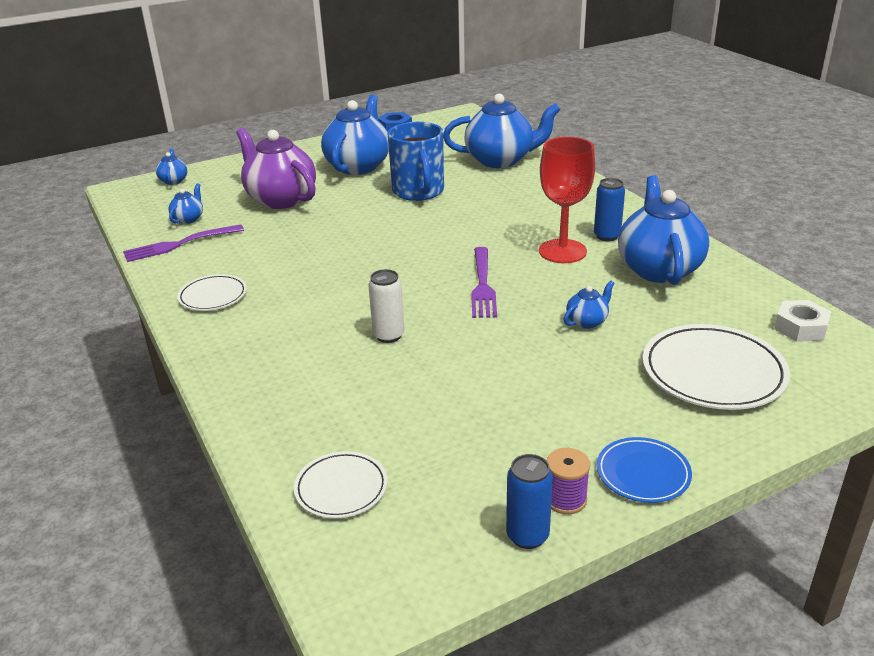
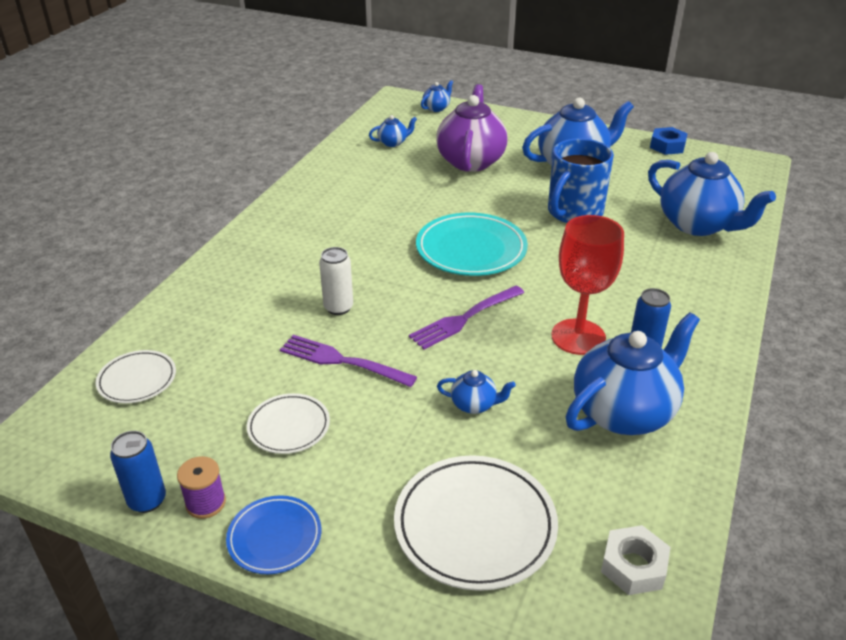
camera: 50 degrees right, 5 degrees up
purple fork [123,224,244,262] -> purple fork moved to [280,335,417,387]
white plate [177,274,247,311] -> white plate moved to [247,393,330,454]
none -> turquoise plate [416,213,528,276]

